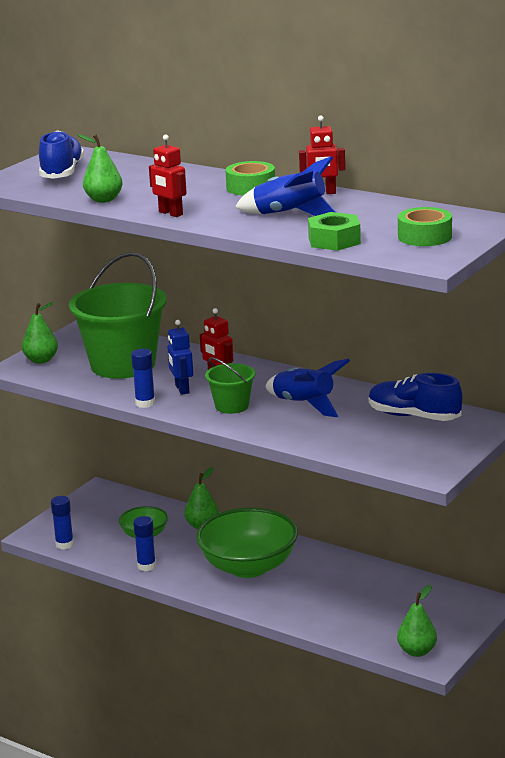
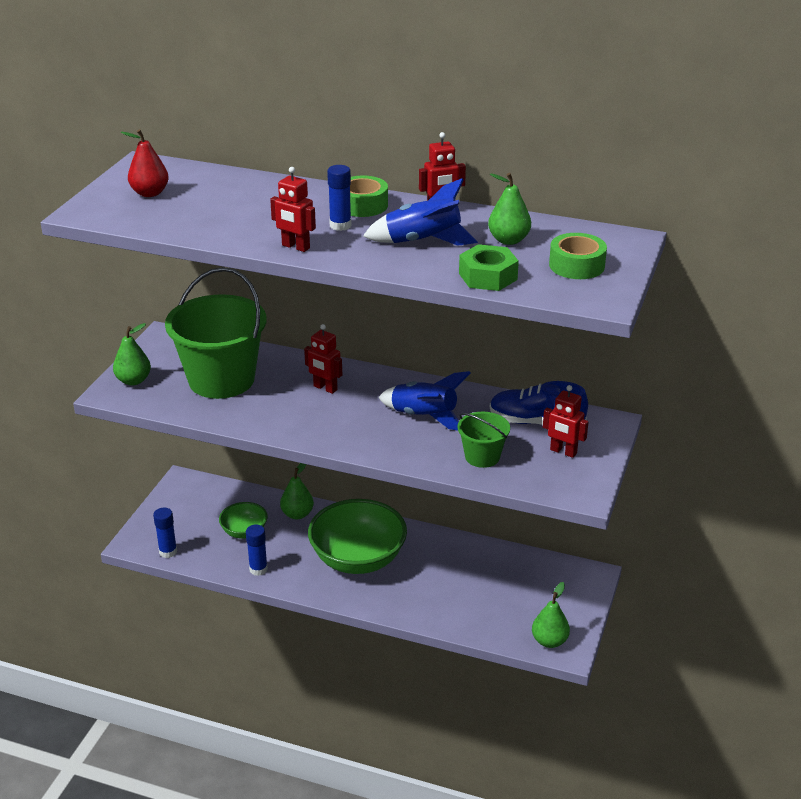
camera: 15 degrees left, 10 degrees up
blue shoe [39,130,84,179] -> red pear [121,129,169,197]
green pear [77,134,123,203] -> green pear moved to [488,173,531,245]
blue glue stick [131,349,155,408] -> blue glue stick moved to [327,165,351,231]
blue robot [168,320,193,395] -> none
green bucket [205,357,255,414] -> green bucket moved to [457,412,510,468]
none -> red robot [543,385,588,458]

